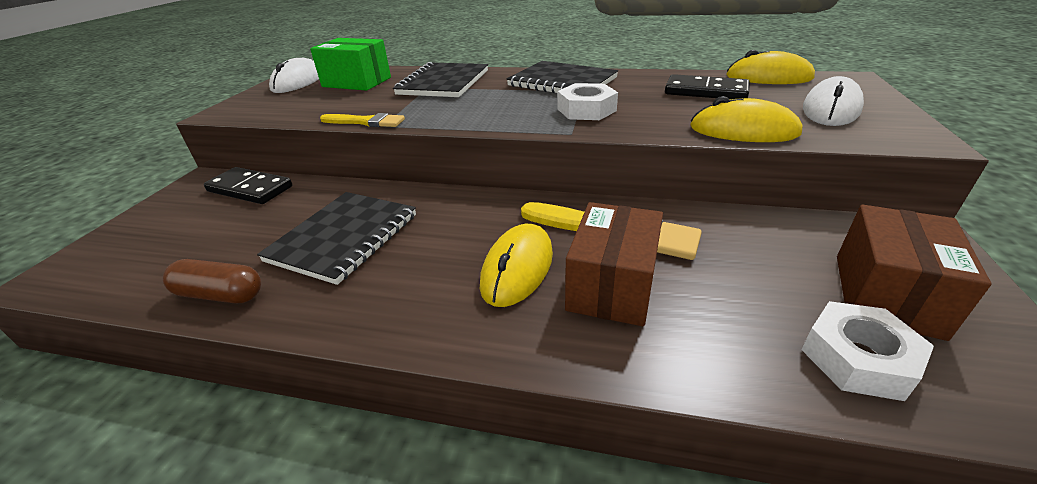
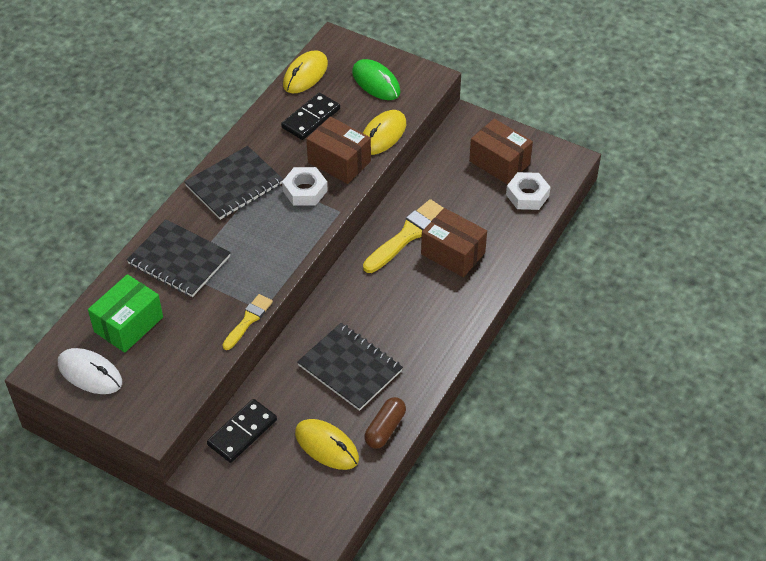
camera: 75 degrees left, 15 degrees up
yellow mouse [480,224,553,307] -> yellow mouse moved to [295,419,359,470]
white mouse [803,76,864,126] -> green mouse [352,59,401,100]
none -> brown box [306,117,371,184]

